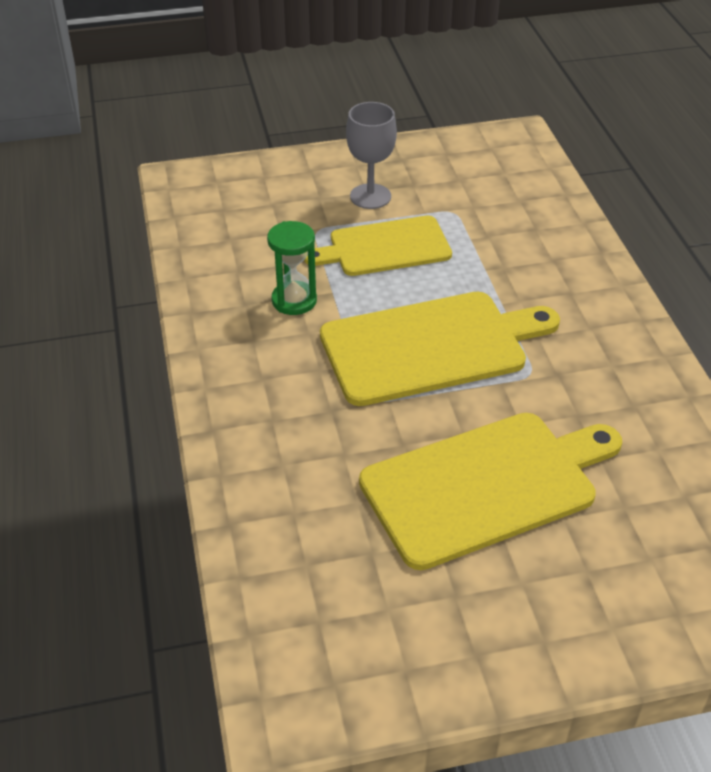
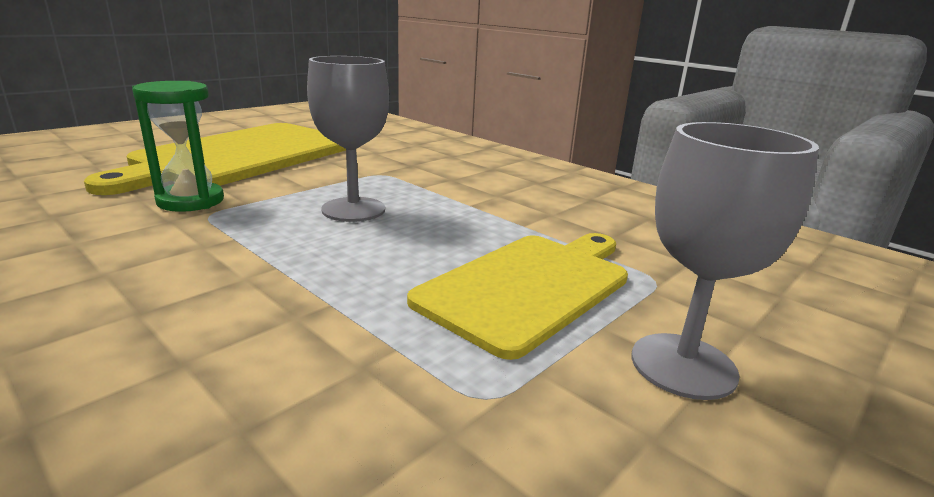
camera: 145 degrees right, 20 degrees down
green hourglass [267,221,317,315] -> green hourglass moved to [132,81,224,212]
yellow cutting board [320,292,560,406] -> grey goblet [307,56,389,222]

